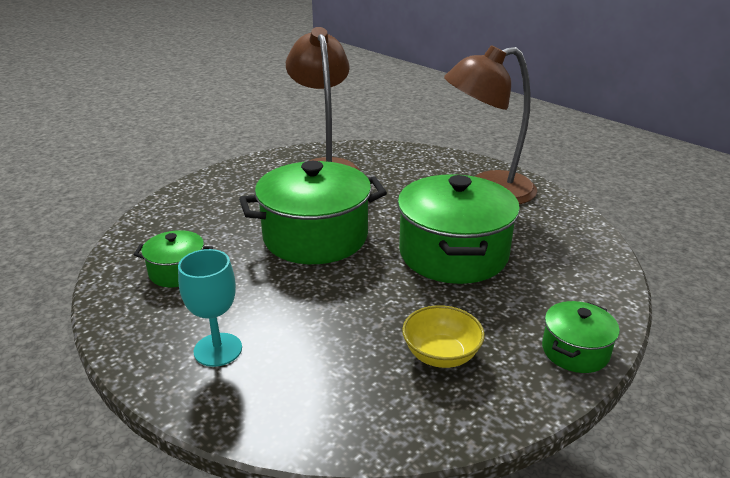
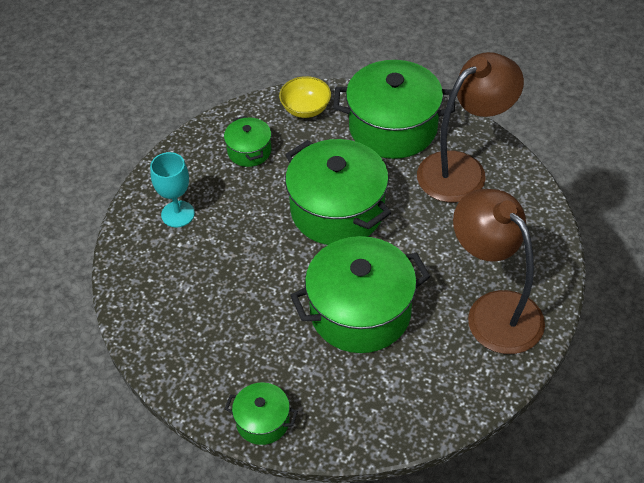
camera: 70 degrees right, 20 degrees up
yellow bowl [402,305,485,368] -> yellow bowl moved to [279,76,331,118]
none -> green pot [333,60,455,159]

